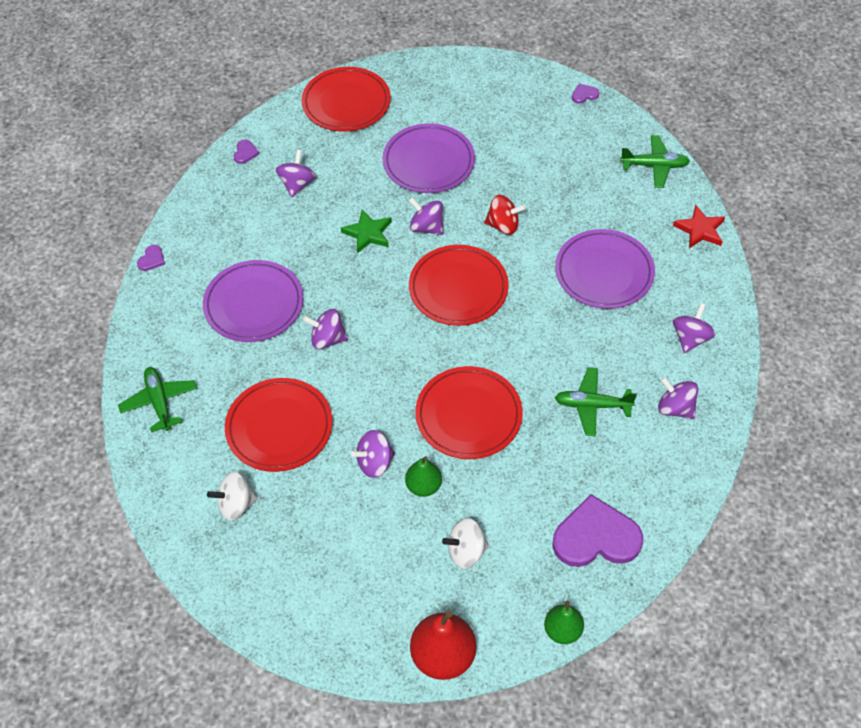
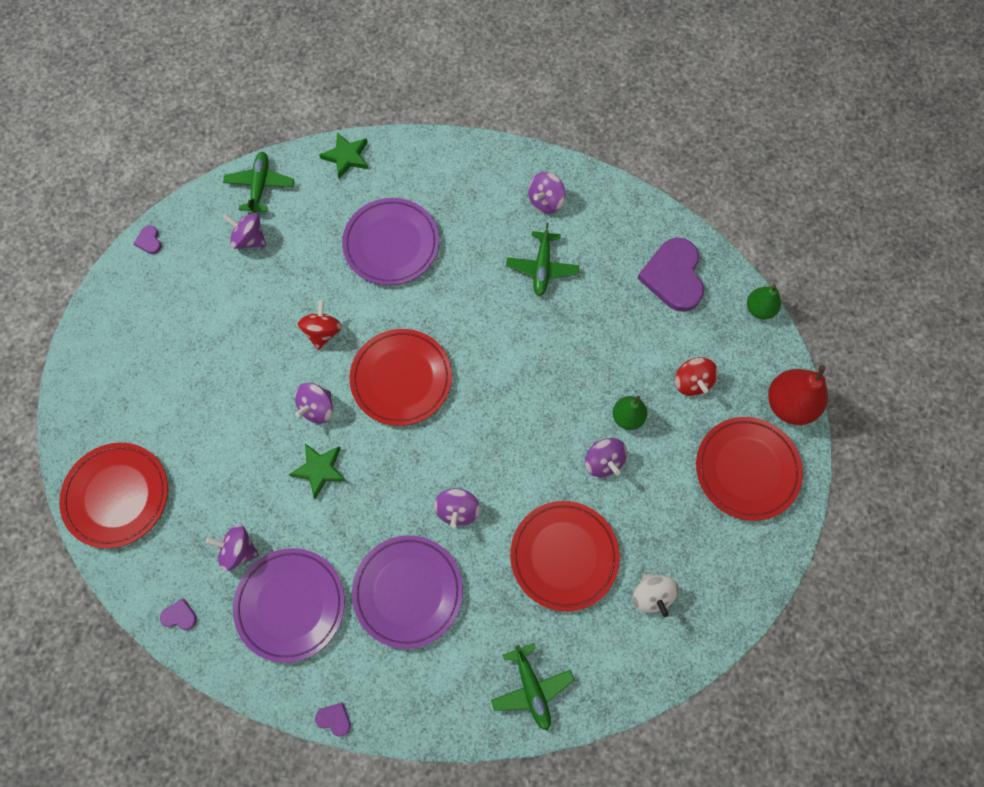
camera: 90 degrees left, 15 degrees up
green plane [118,367,197,432] -> green plane turned 90 degrees counterclockwise [491,643,574,730]
purple plate [382,123,475,193] -> purple plate moved to [233,548,345,663]
red plate [415,366,523,459] -> red plate moved to [696,417,803,521]
white spinning top [442,518,489,569] -> red spinning top [675,357,718,396]
red star [673,205,725,249] -> green star [319,132,368,179]
purple spinning top [673,303,716,353] -> purple spinning top moved to [223,213,266,249]

